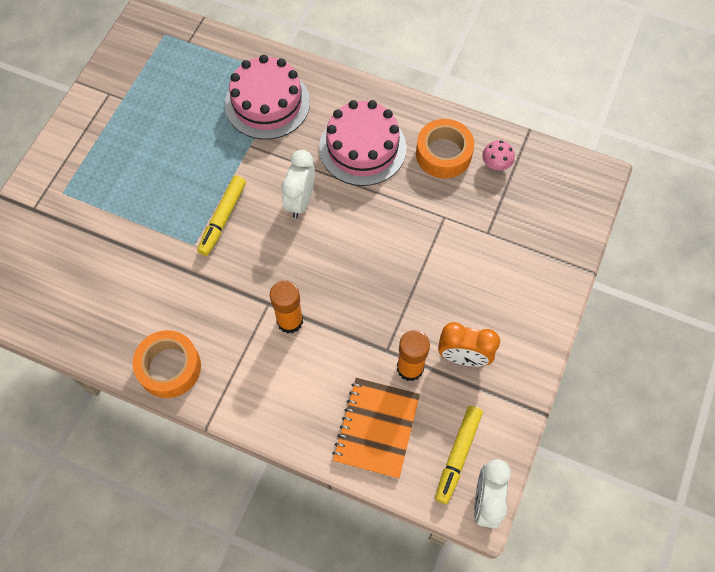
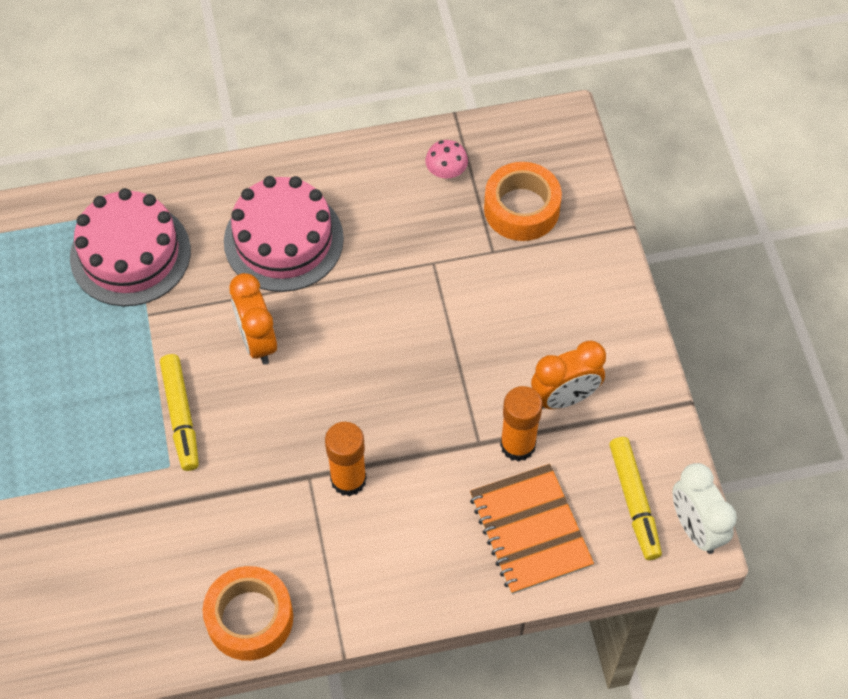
camera: 35 degrees left, 5 degrees down
white clock [281,150,315,218] -> orange clock [230,273,277,364]
orange tape [416,119,474,178] -> orange tape moved to [484,162,562,241]

